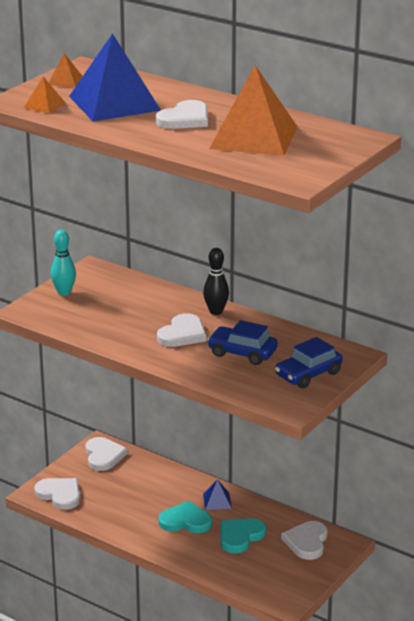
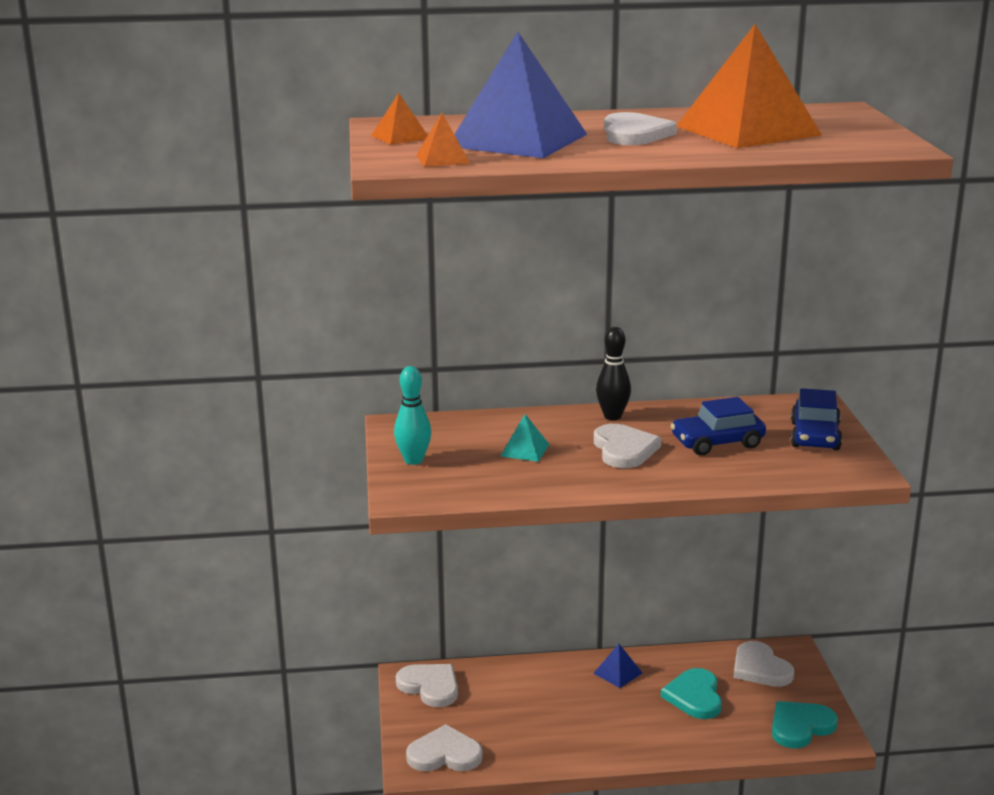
camera: 40 degrees left, 5 degrees down
turquoise heart [159,501,212,533] -> turquoise heart moved to [772,701,838,748]
none -> turquoise pyramid [500,414,550,462]

